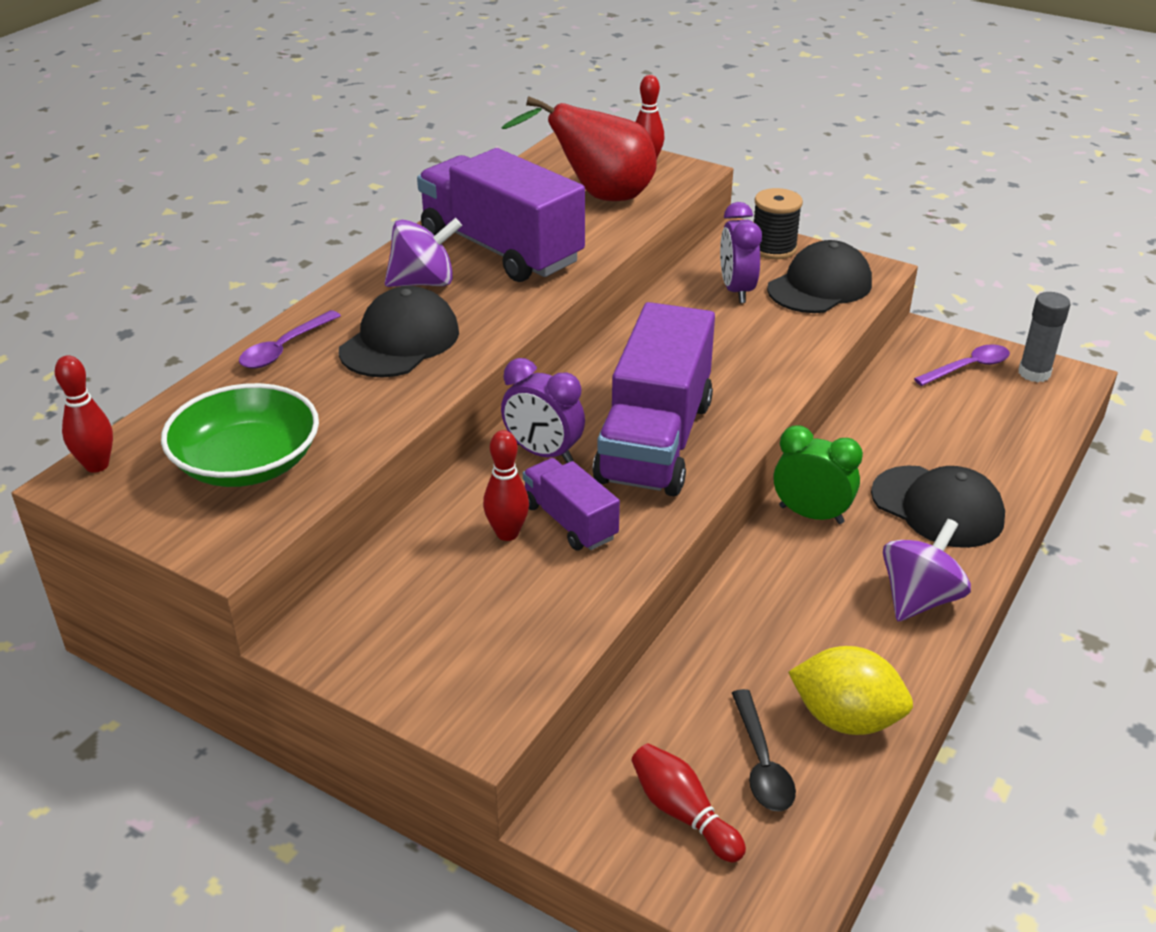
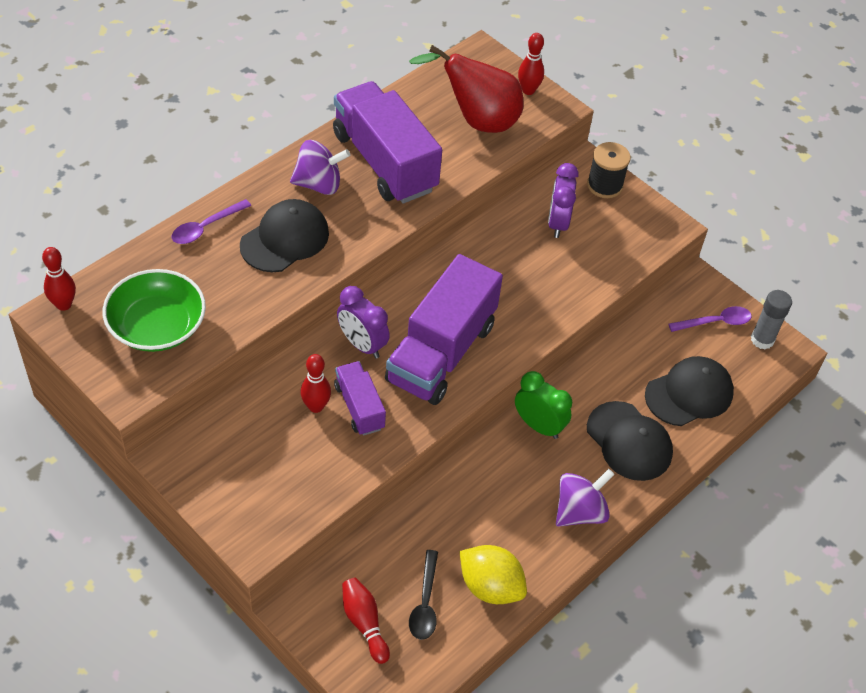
camera: 10 degrees right, 15 degrees up
black cap [767,240,872,313] -> black cap moved to [645,356,734,426]

